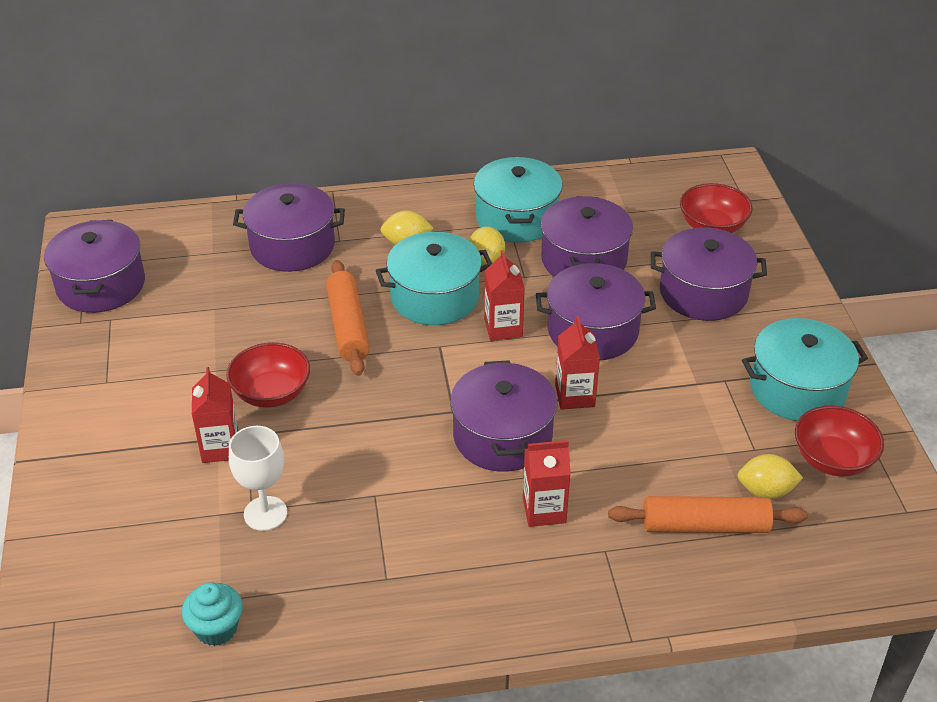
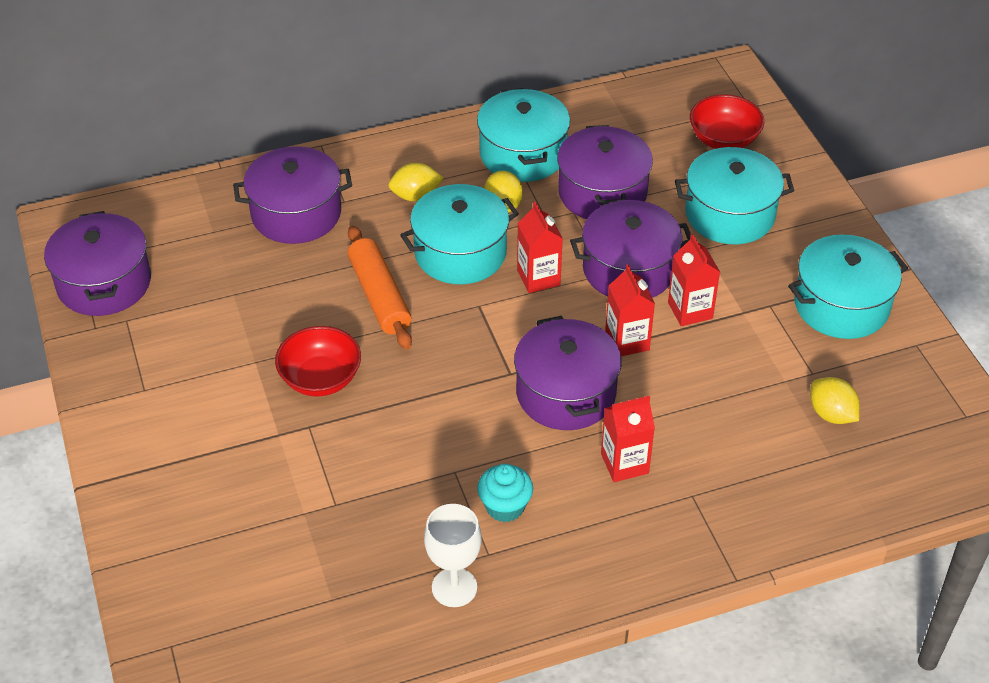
camera: 10 degrees left, 5 degrees up
turquoise cupcake [182,582,243,646] -> turquoise cupcake moved to [477,464,533,522]
red carton [192,367,238,463] -> red carton moved to [668,234,720,326]
white goblet [229,426,287,531] -> white goblet moved to [424,504,482,607]
orange rolling pin [608,496,808,533] -> none
purple pot [651,228,767,321] -> turquoise pot [675,147,794,244]
yellow lemon [737,454,803,499] -> yellow lemon turned 60 degrees clockwise [810,377,860,424]
red bowl [795,406,884,476] -> none

